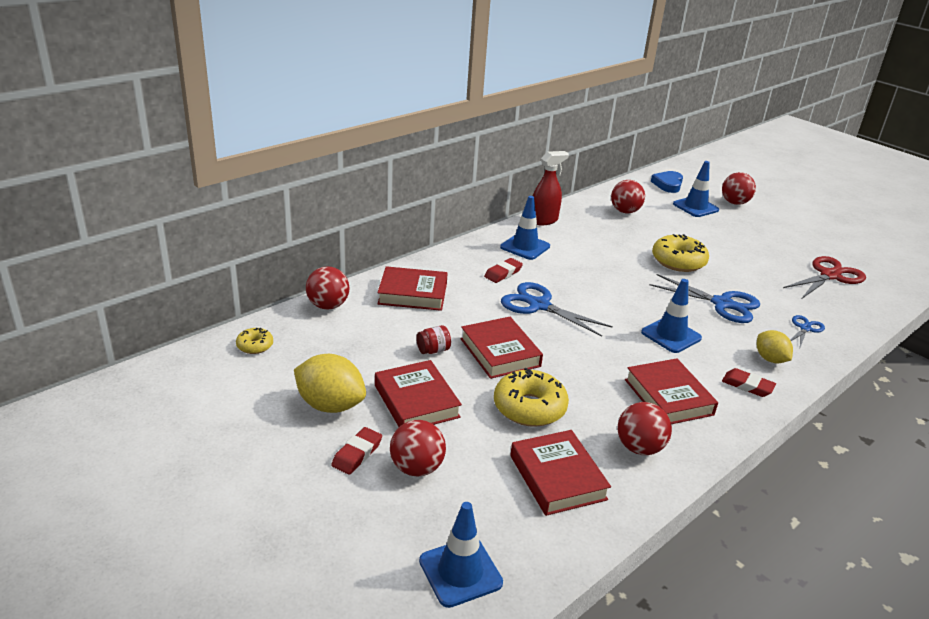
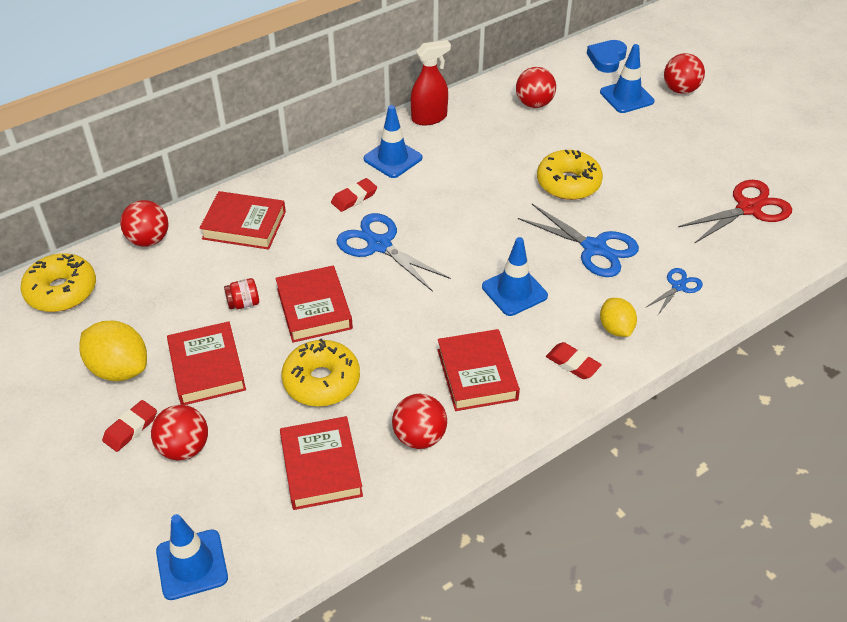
camera: 10 degrees right, 15 degrees up
yellow donut [236,328,273,354] -> yellow donut [20,254,96,312], size x1.91

